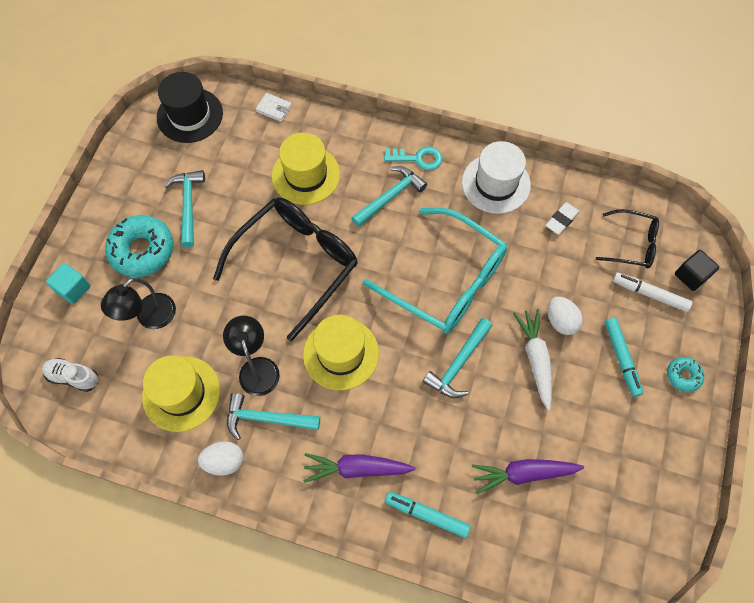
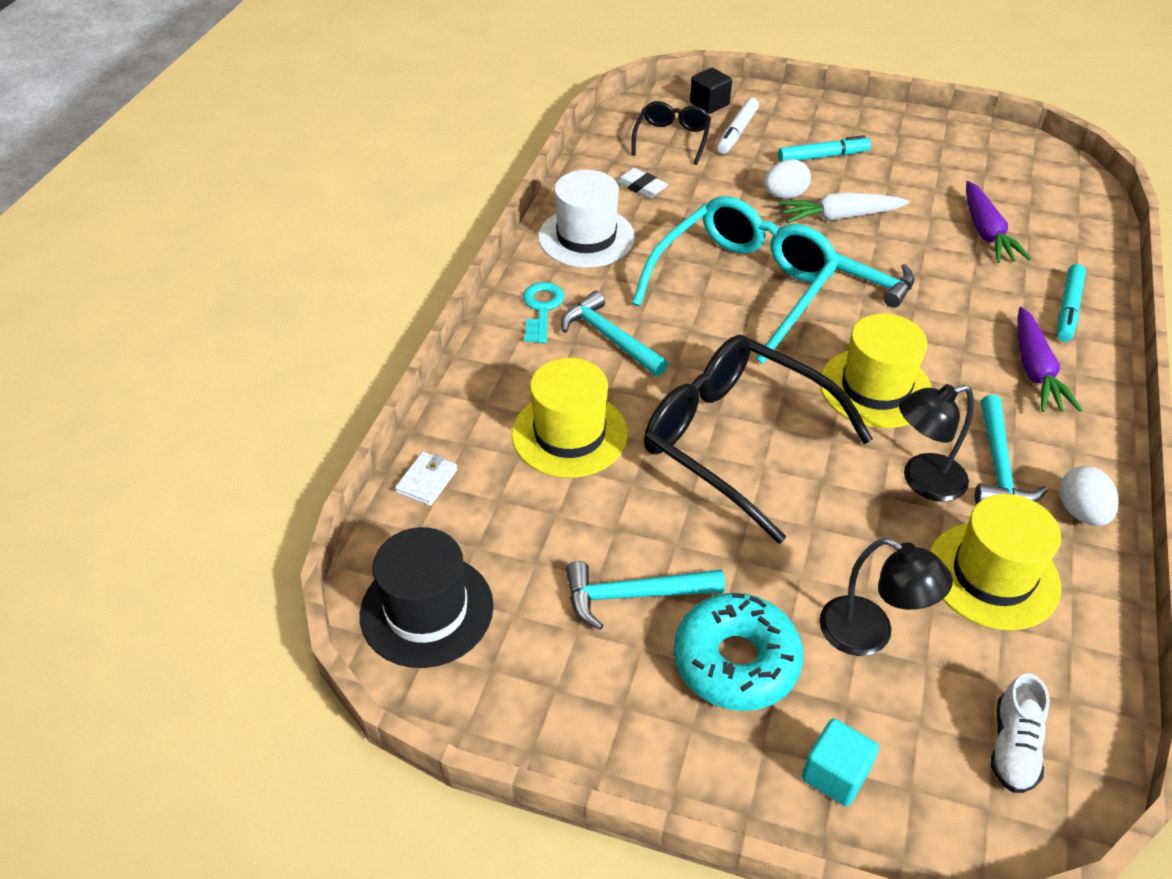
camera: 90 degrees left, 20 degrees down
turquoise donut [667,357,704,392] -> none

